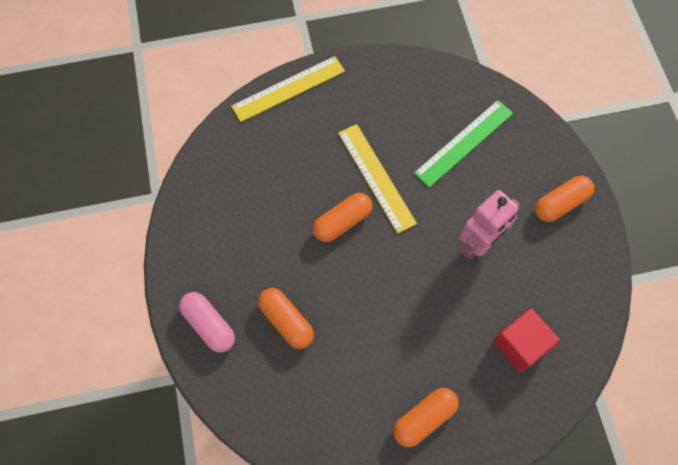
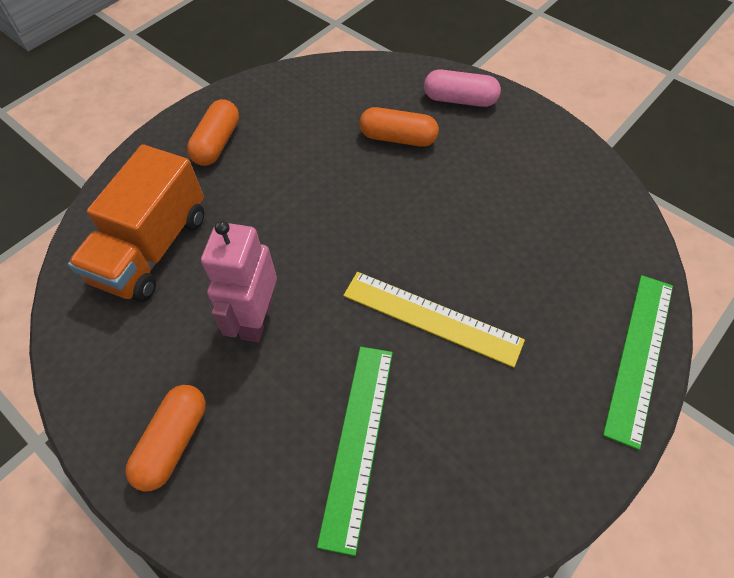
camera: 145 degrees right, 10 degrees down
yellow ruler [231,56,345,122] -> green ruler [603,275,673,450]
orange capsule [313,193,372,242] -> none
red cube [493,308,560,372] -> orange truck [68,145,204,302]

